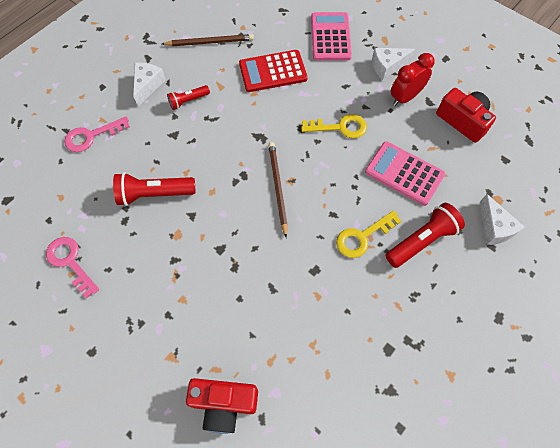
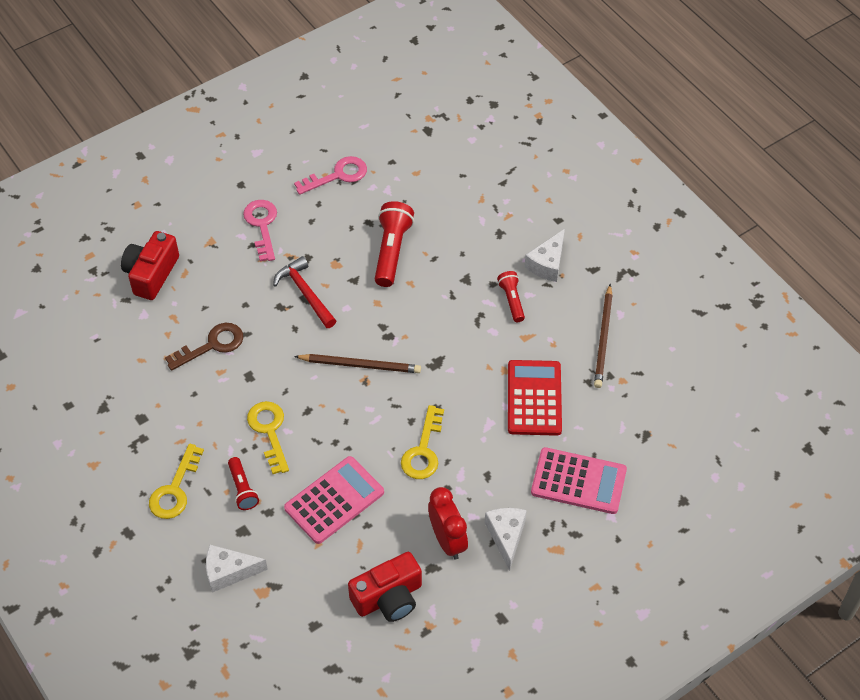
camera: 105 degrees right, 10 degrees down
pink key [64,116,130,152] -> pink key moved to [243,200,277,261]
white cheese [133,63,166,106] -> white cheese turned 90 degrees clockwise [524,229,565,282]
red flashlight [385,203,465,268] -> red flashlight [228,457,259,510], size x0.59
none -> yellow key [149,444,204,519]
none -> brown key [165,323,243,371]
none -> red hammer [273,256,336,328]

